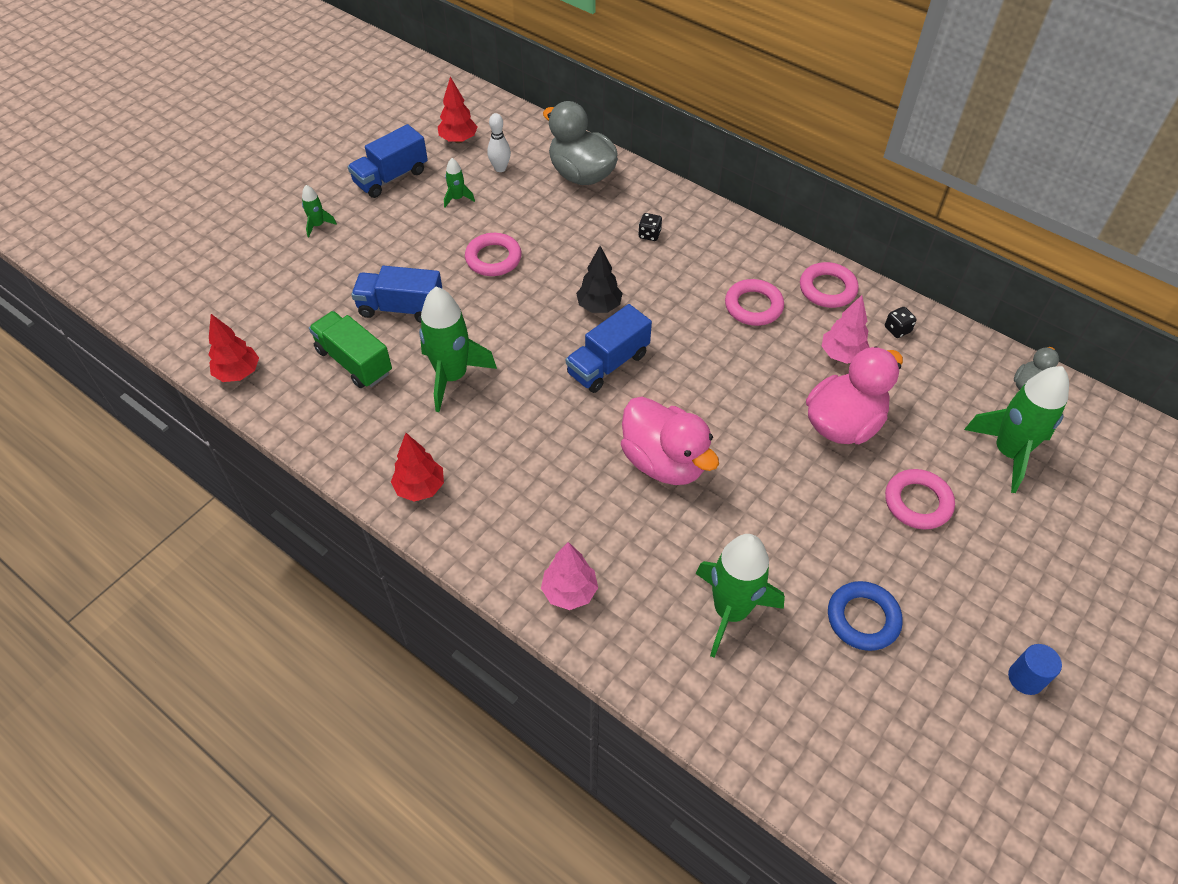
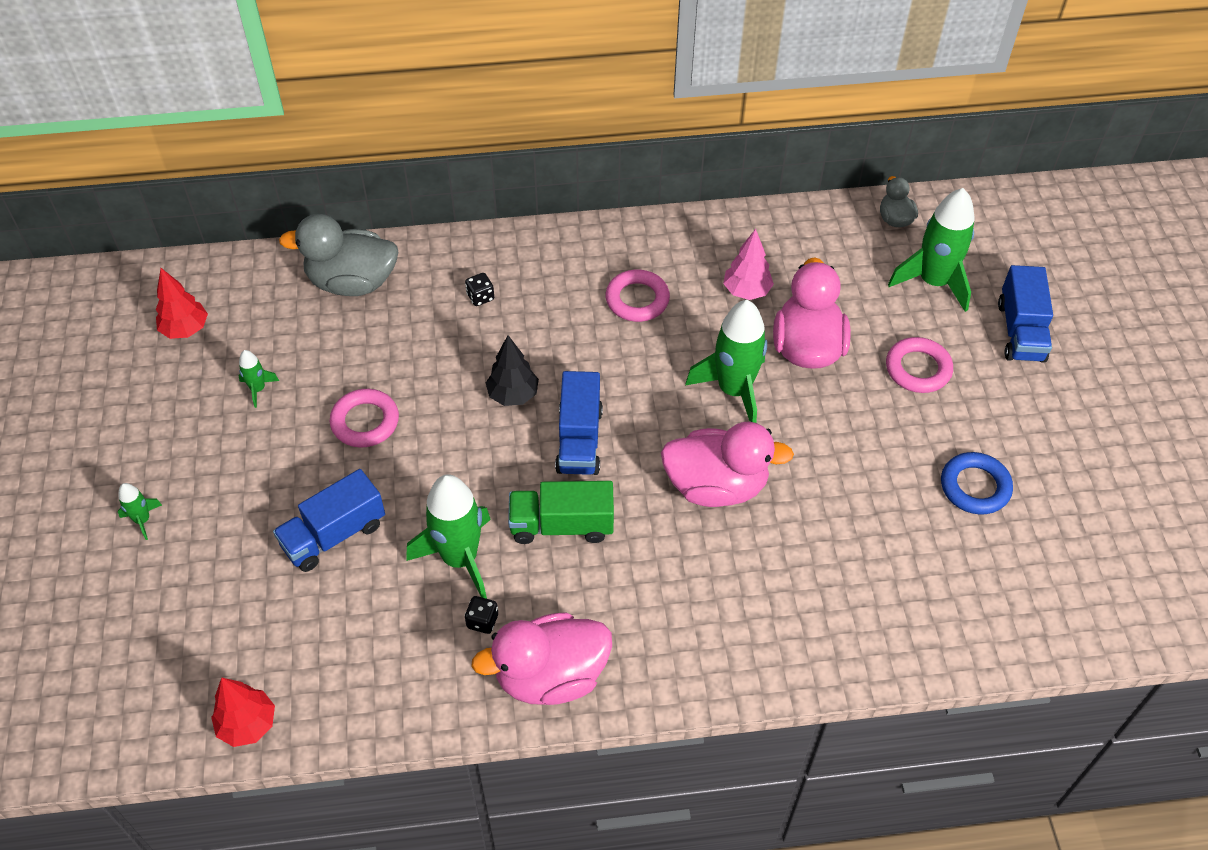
camera: 45 degrees left, 0 degrees up
green truck [309,311,392,388] -> green truck moved to [508,481,614,544]
blue truck [348,124,428,198] -> blue truck moved to [998,265,1053,362]
red tree [391,433,444,502] -> pink duck [471,612,612,705]
white bowling pin [487,113,511,172] -> none
pink tree [541,542,598,610] -> none
green rocket [696,534,785,658] -> green rocket moved to [685,300,767,423]
pink ring [800,262,859,308] -> none
black dice [885,307,917,338] -> black dice moved to [465,596,498,634]
blue cylinder [1008,644,1062,695] -> none

